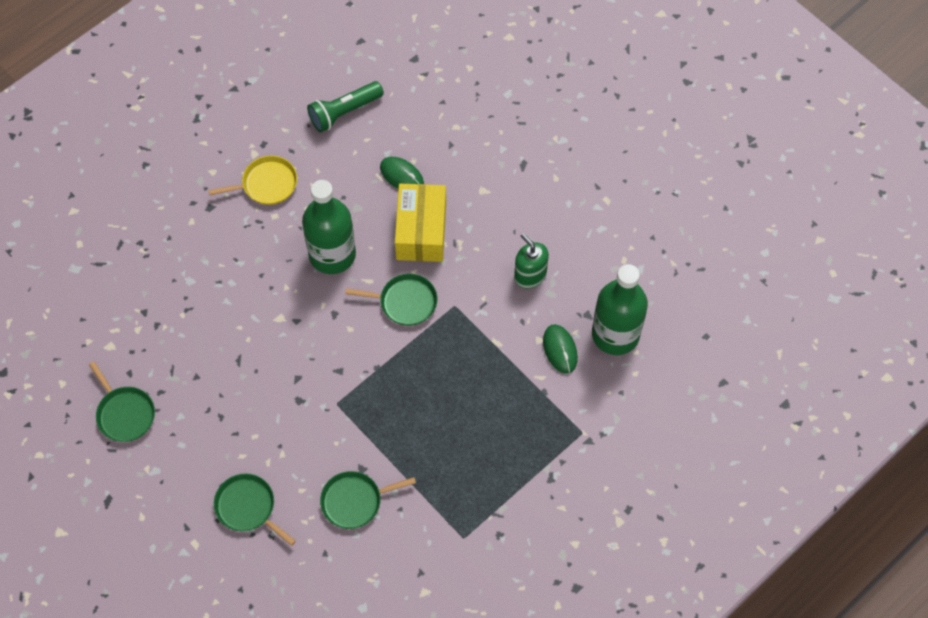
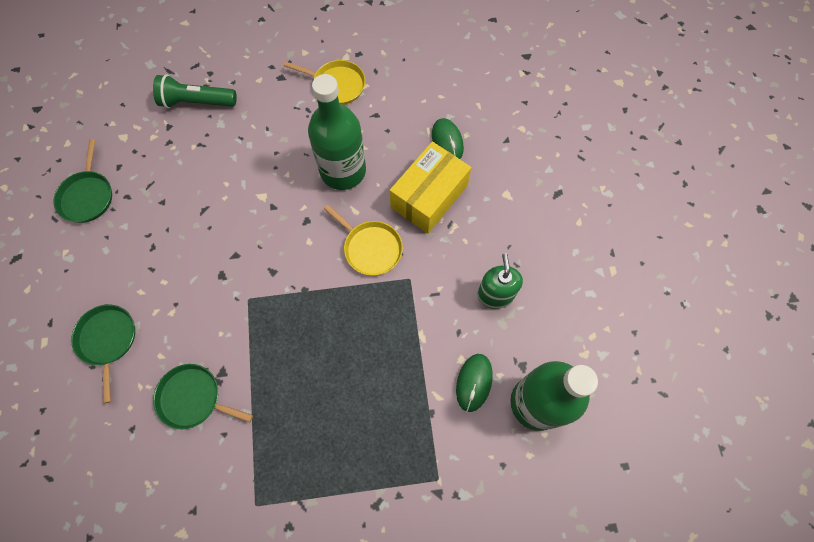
camera: 35 degrees right, 5 degrees up
green flashlight [307,81,384,132] -> green flashlight moved to [153,74,237,108]
green pan [345,274,437,326] -> yellow pan [324,205,403,276]

